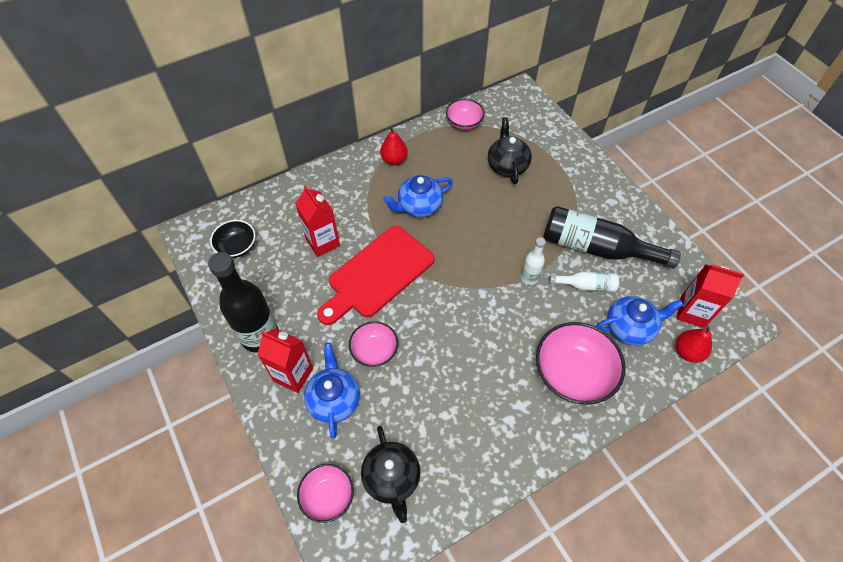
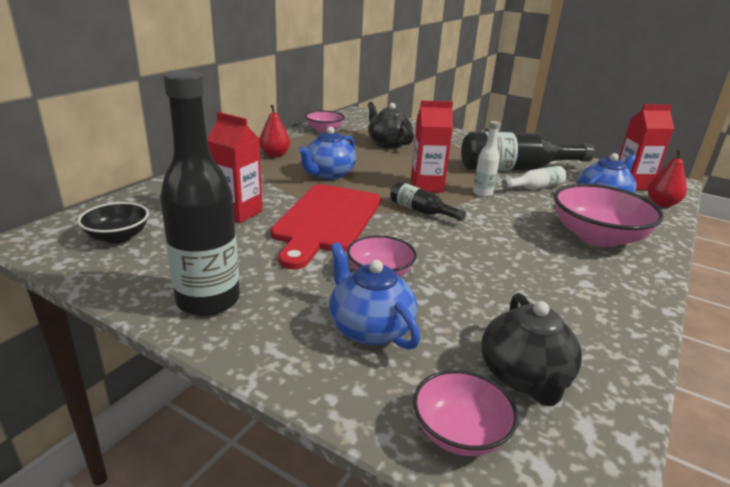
camera: 30 degrees left, 30 degrees down
red carton [257,328,313,393] -> red carton moved to [411,100,453,193]
black teapot [361,426,421,523] -> black teapot turned 45 degrees clockwise [481,293,582,406]
none -> black bottle [390,182,466,221]

